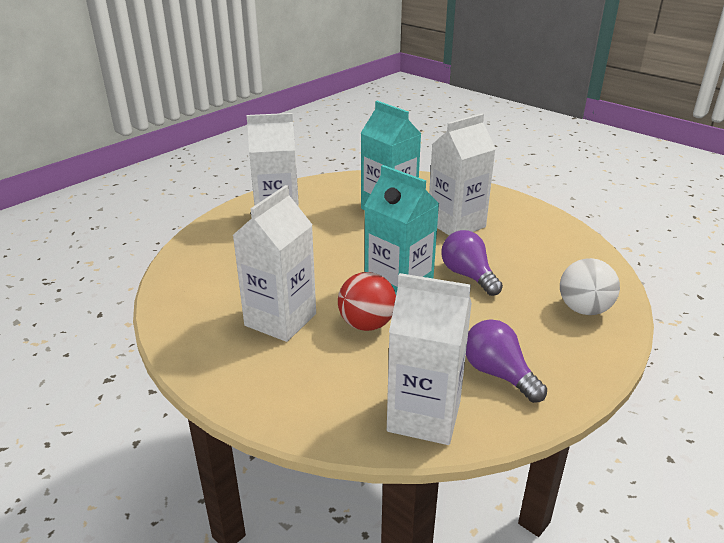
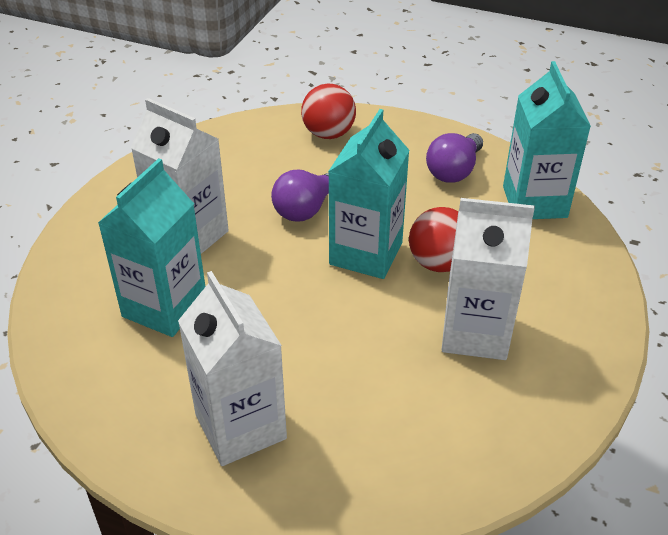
camera: 110 degrees left, 10 degrees up
white carton [387,273,472,445] -> turquoise carton [503,61,591,219]
white ball [560,258,620,315] -> red ball [301,84,356,139]

